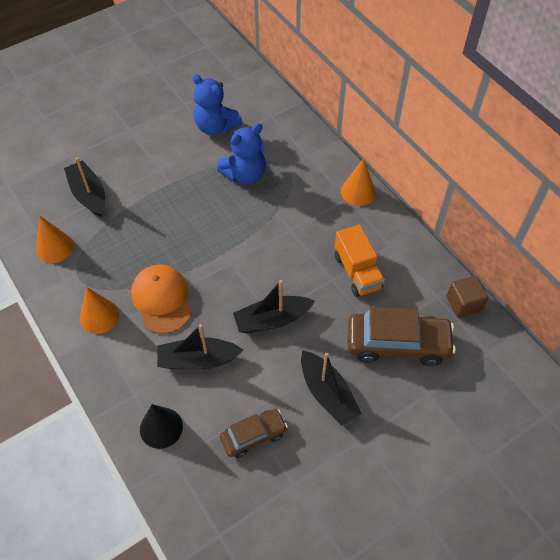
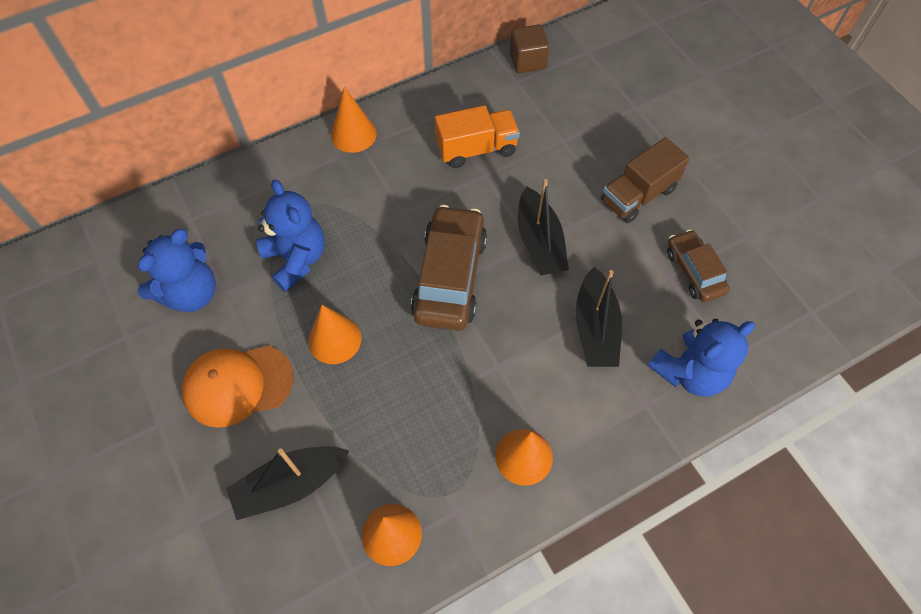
camera: 85 degrees left, 5 degrees up
orange cap [131,265,192,334] -> orange cap moved to [182,346,293,428]
black cone [140,404,183,449] -> blue teddy bear [648,319,755,397]
black boat [301,350,362,426] -> brown truck [601,137,690,223]
brown car [347,307,456,366] -> brown car moved to [411,205,487,331]
none -> orange cone [308,305,362,364]

